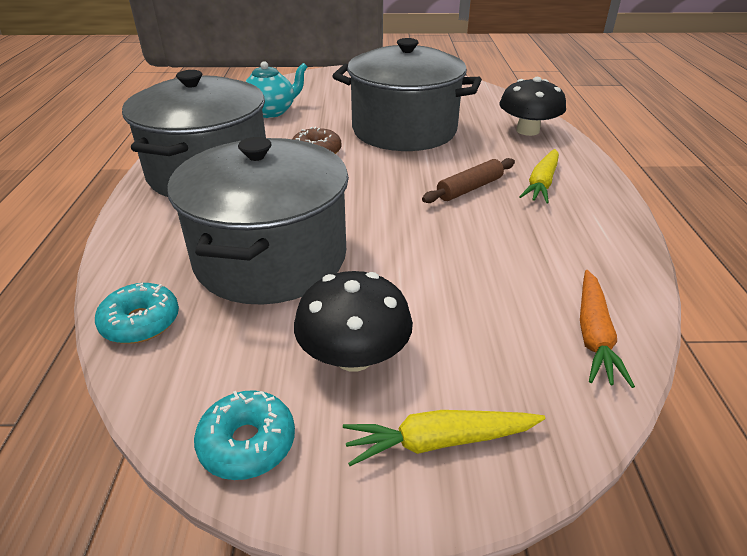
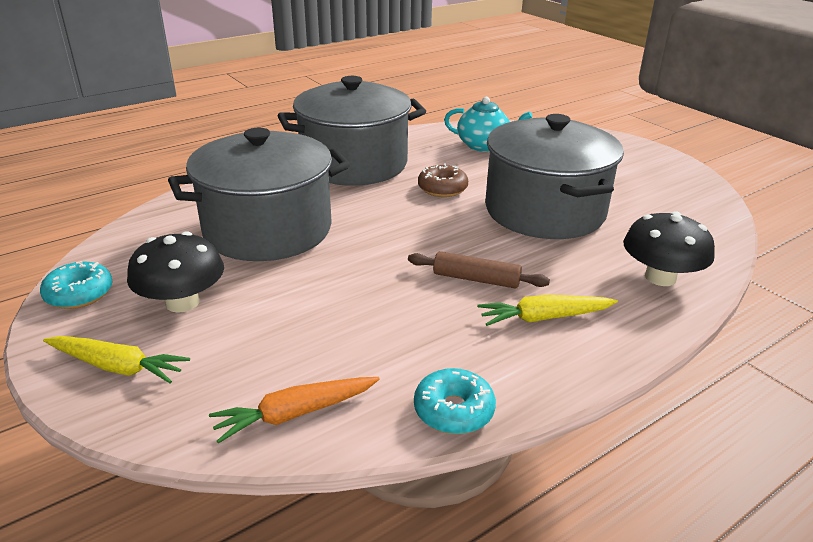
camera: 55 degrees right, 5 degrees down
turquoise donut [95,283,179,344] -> turquoise donut moved to [414,368,496,434]
yellow carrot [343,410,545,466] -> yellow carrot turned 150 degrees clockwise [43,336,190,383]

